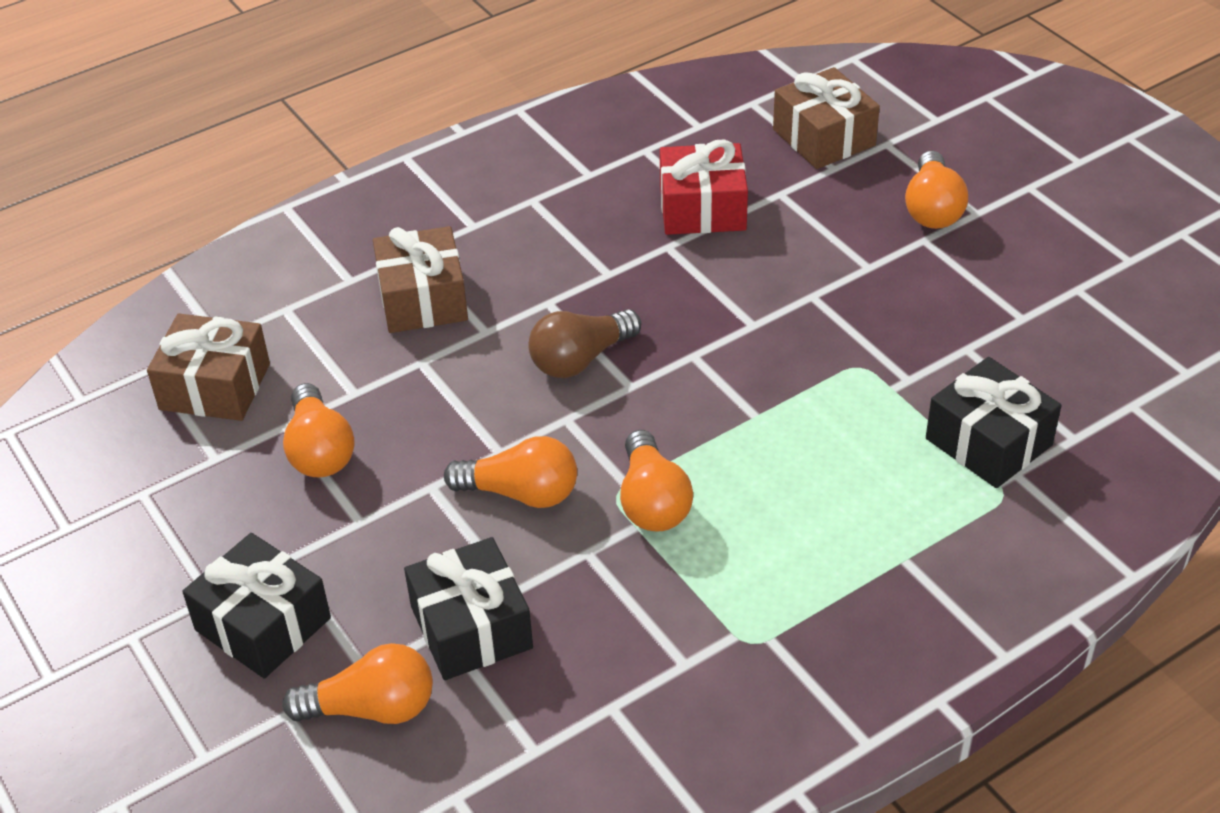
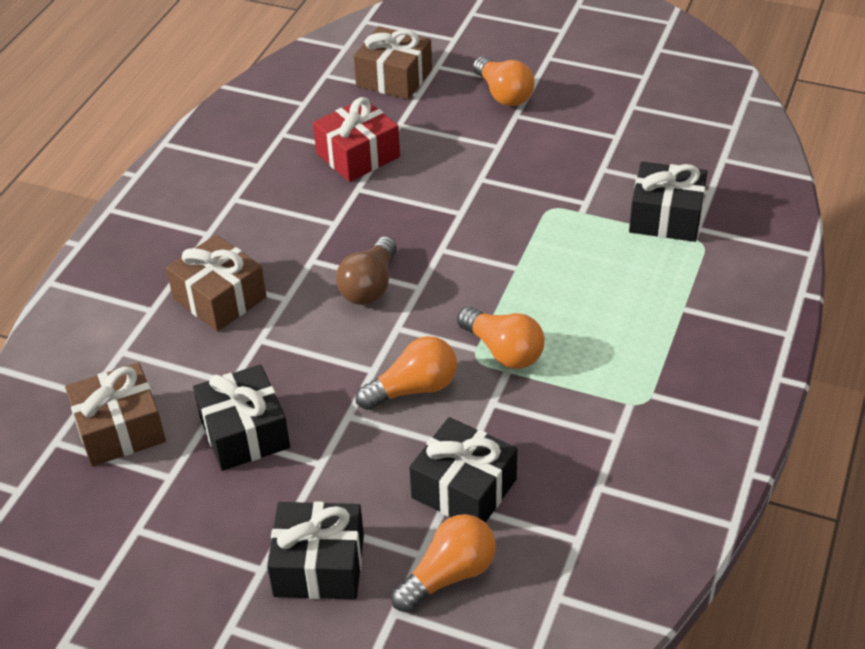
camera: 35 degrees left, 0 degrees up
orange light bulb [283,383,355,477] -> black gift [193,364,290,471]

